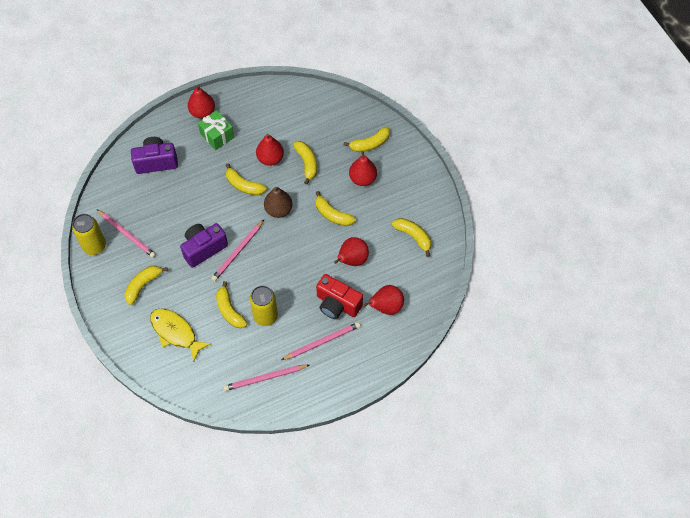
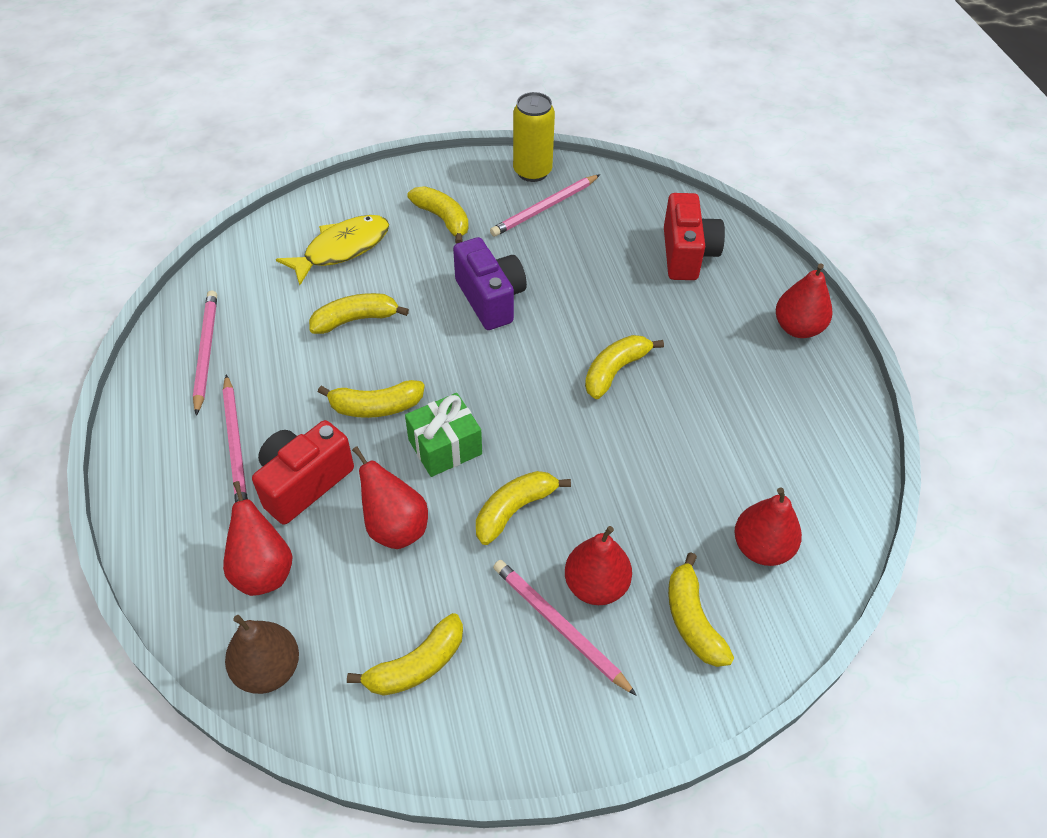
camera: 100 degrees right, 10 degrees down
purple camera [131,137,178,174] -> red camera [664,193,725,280]
green gift [198,110,234,150] -> green gift moved to [405,393,482,477]
pink pencil [211,220,264,281] -> pink pencil moved to [493,560,637,696]
yellow can [250,286,278,326] -> none
red pear [256,134,284,166] -> red pear moved to [734,487,802,566]
brown pear [264,187,292,218] -> brown pear moved to [225,615,299,694]
yellow banana [293,141,317,185] -> yellow banana moved to [318,380,425,418]

